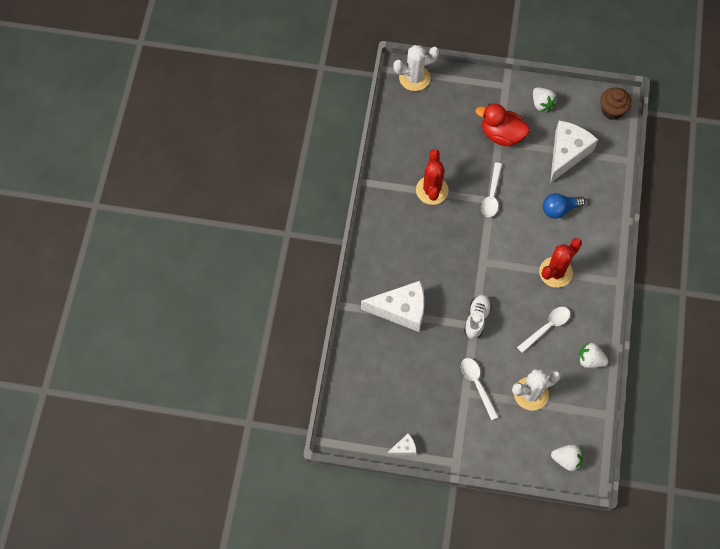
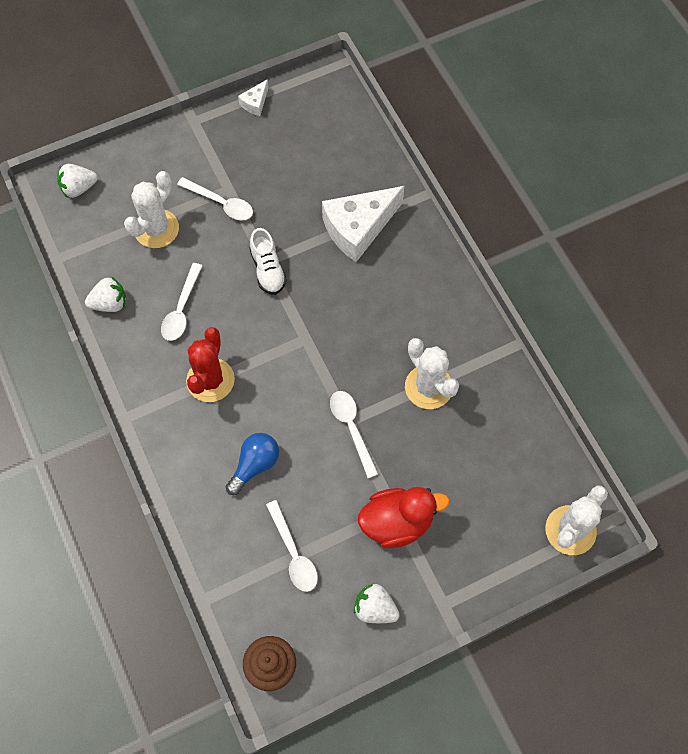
camera: 145 degrees right, 0 degrees up
red cactus [416,149,449,205] -> white cactus [405,338,459,409]
white cheese [550,120,598,183] -> white spoon [266,500,318,592]

